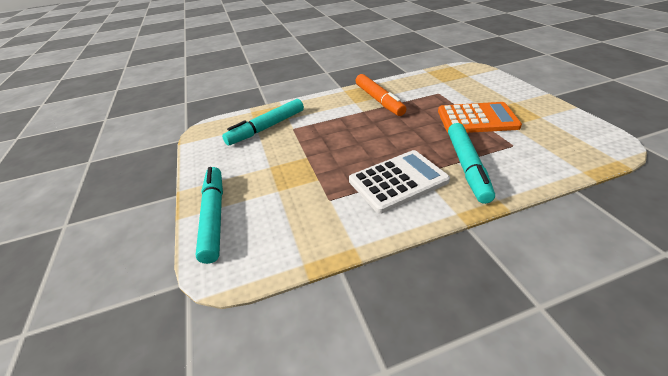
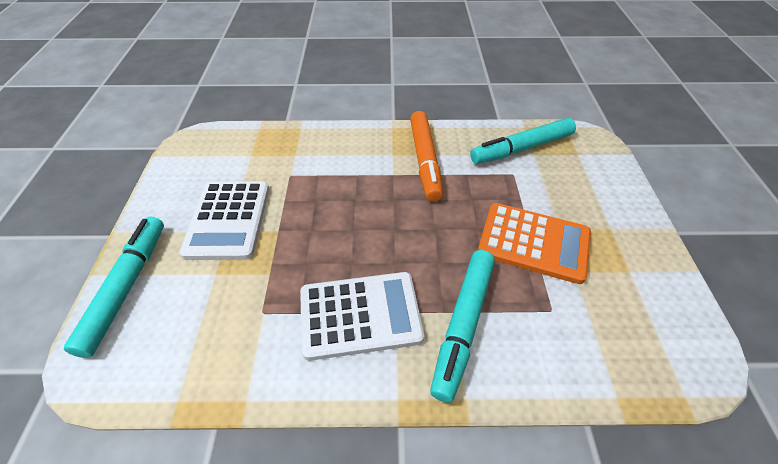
camera: 15 degrees right, 10 degrees up
turquoise marker [222,99,304,146] -> turquoise marker moved to [470,118,576,164]
none -> white calculator [179,182,269,260]

